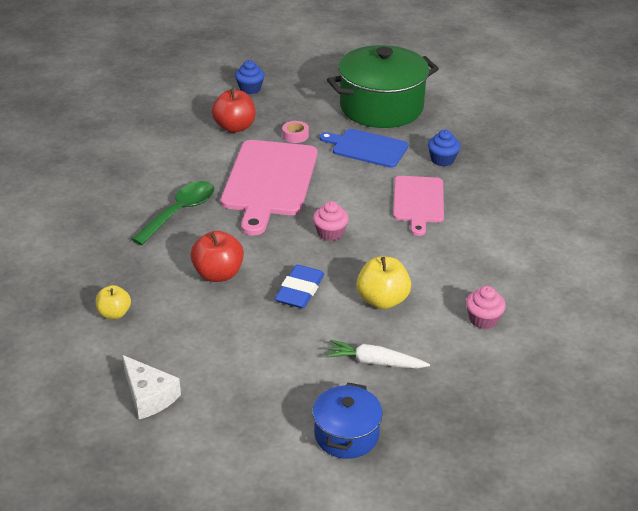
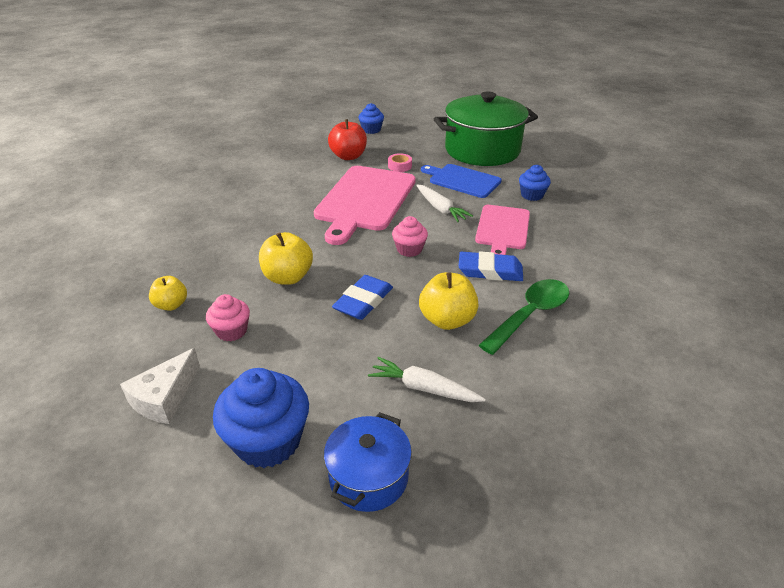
camera: 10 degrees right, 0 degrees up
white cheese [122,355,181,419] -> white cheese turned 60 degrees clockwise [120,348,200,424]
green spoon [131,181,214,245] -> green spoon moved to [479,279,569,355]
red apple [191,231,244,282] -> yellow apple [259,232,313,285]
pink cupcake [466,286,506,329] -> pink cupcake moved to [206,294,250,341]
none -> blue cupcake [213,368,309,468]
none -> white carrot [416,185,473,222]
none -> blue eraser [459,251,523,281]

